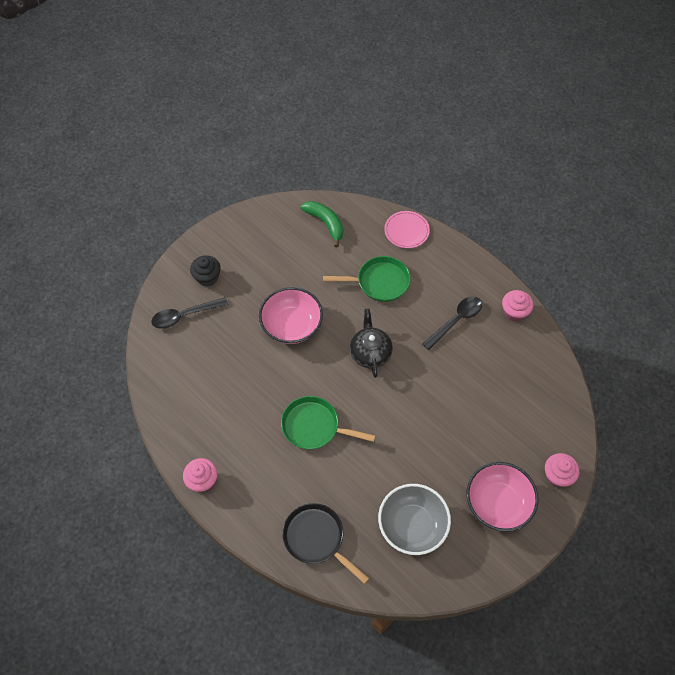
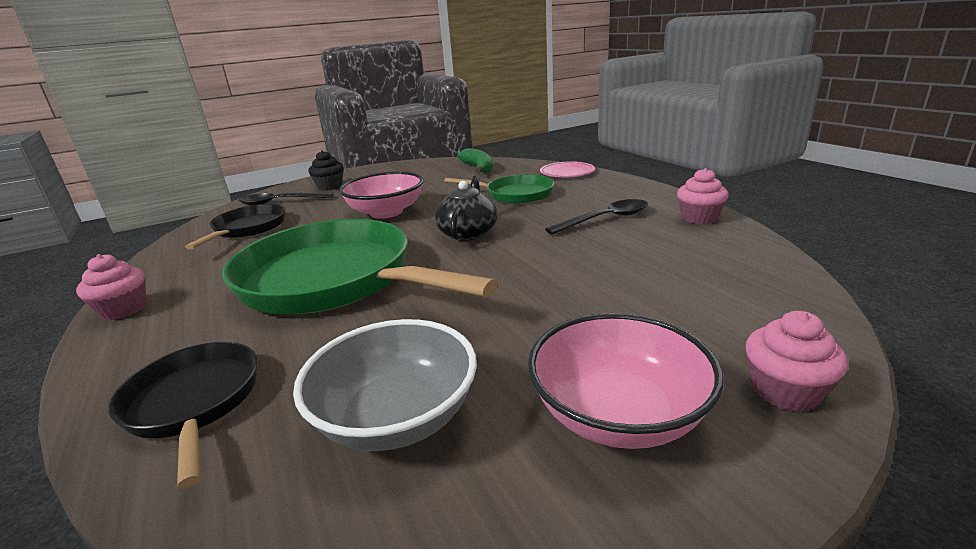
camera: 20 degrees right, 35 degrees down
green pan [281,396,376,450] -> green pan [222,219,498,314], size x1.90
none -> black pan [185,204,286,249]

